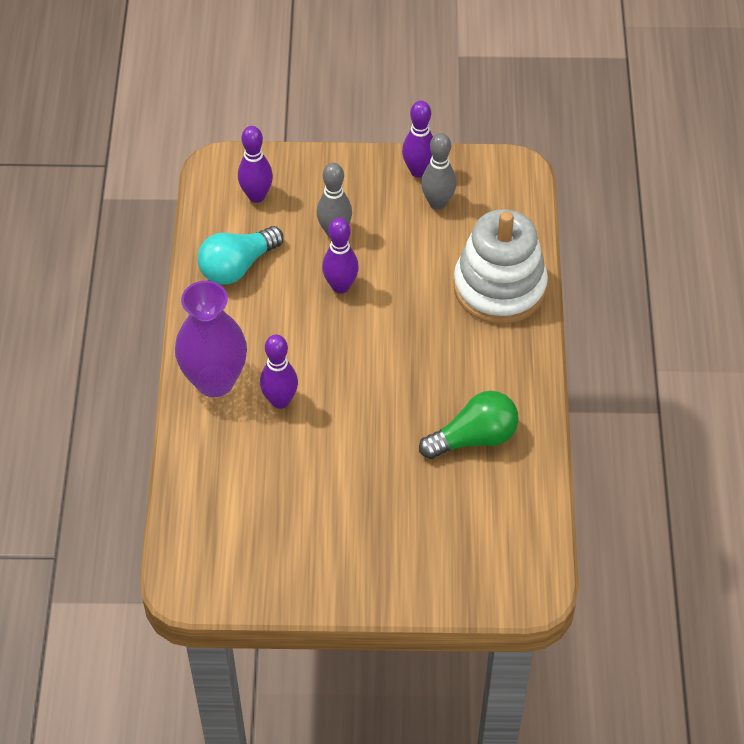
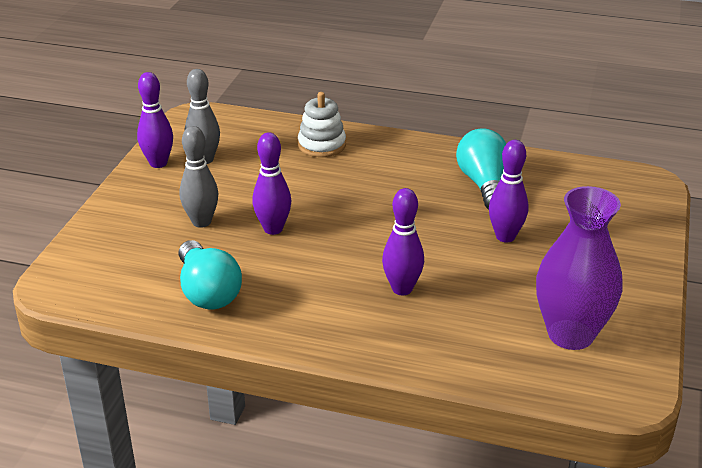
camera: 75 degrees left, 20 degrees down
purple vase [175,281,247,397] -> purple vase moved to [536,186,623,350]
purple bowling pin [238,126,273,203] -> purple bowling pin moved to [489,140,528,242]
green light bulb [419,391,519,459] -> turquoise light bulb [456,128,506,210]
white stacking toy [454,209,548,324] -> white stacking toy [298,92,346,157], size x0.55

